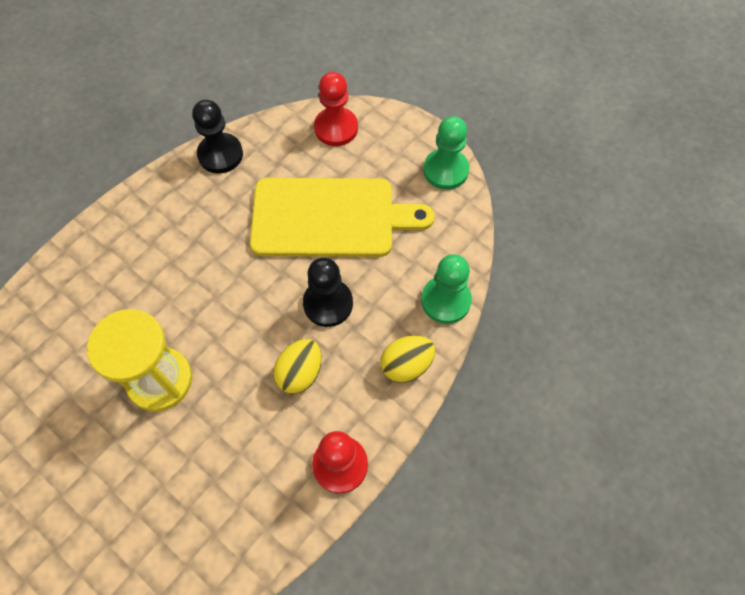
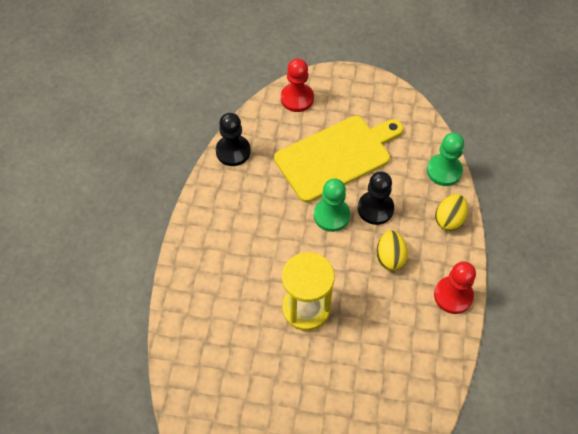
camera: 30 degrees left, 5 degrees down
green pawn [423,116,469,190] -> green pawn moved to [314,179,350,232]

